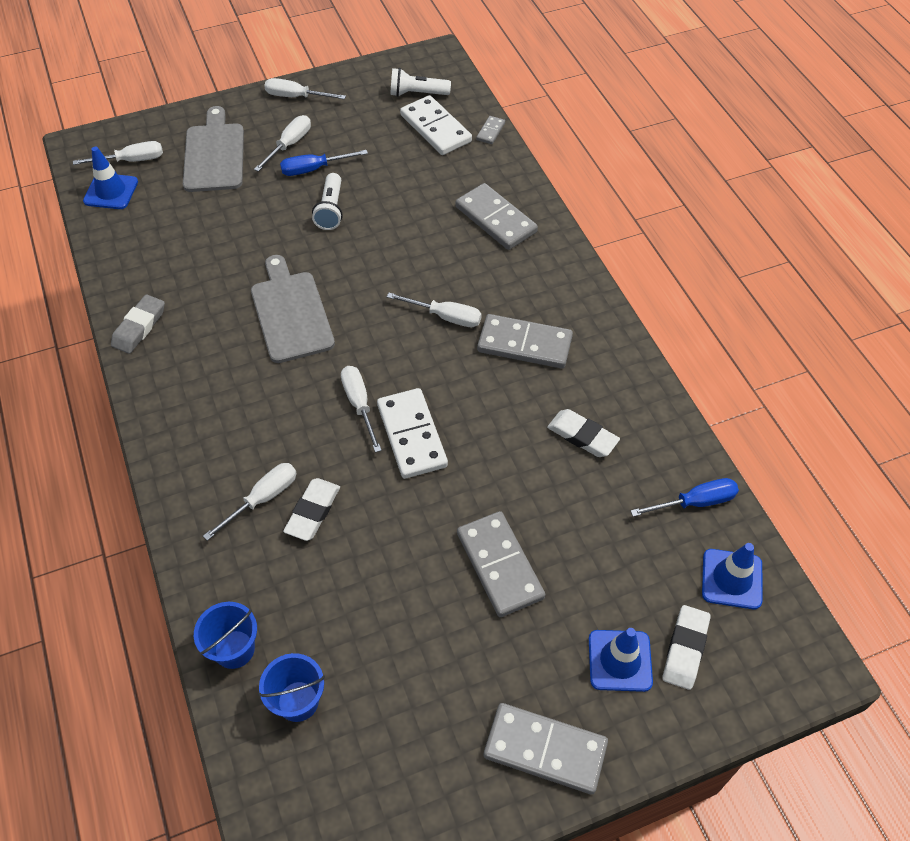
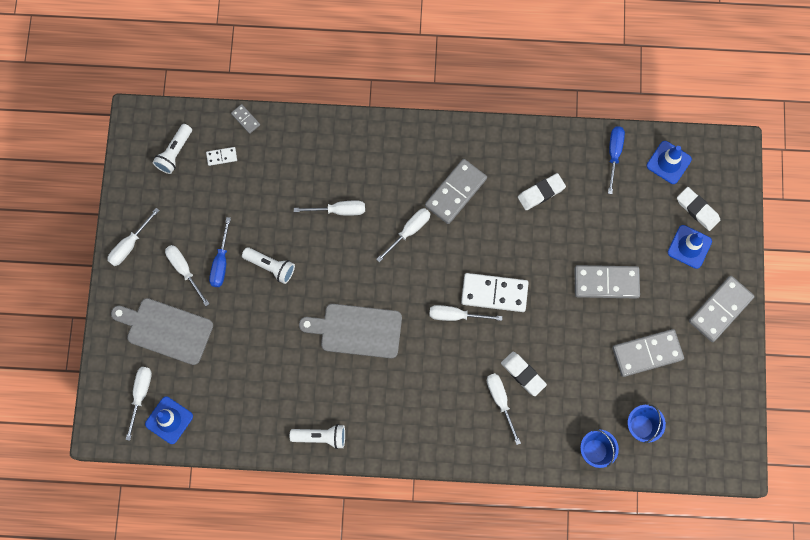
camera: 65 degrees left, 20 degrees up
grey eraser [111,295,165,354] -> white flashlight [290,424,345,449]
white domino [400,95,472,155] -> white domino [206,147,237,166], size x0.47
grey domino [456,183,538,250] -> grey domino moved to [613,329,684,377]
none -> white screwdriver [294,200,365,215]

